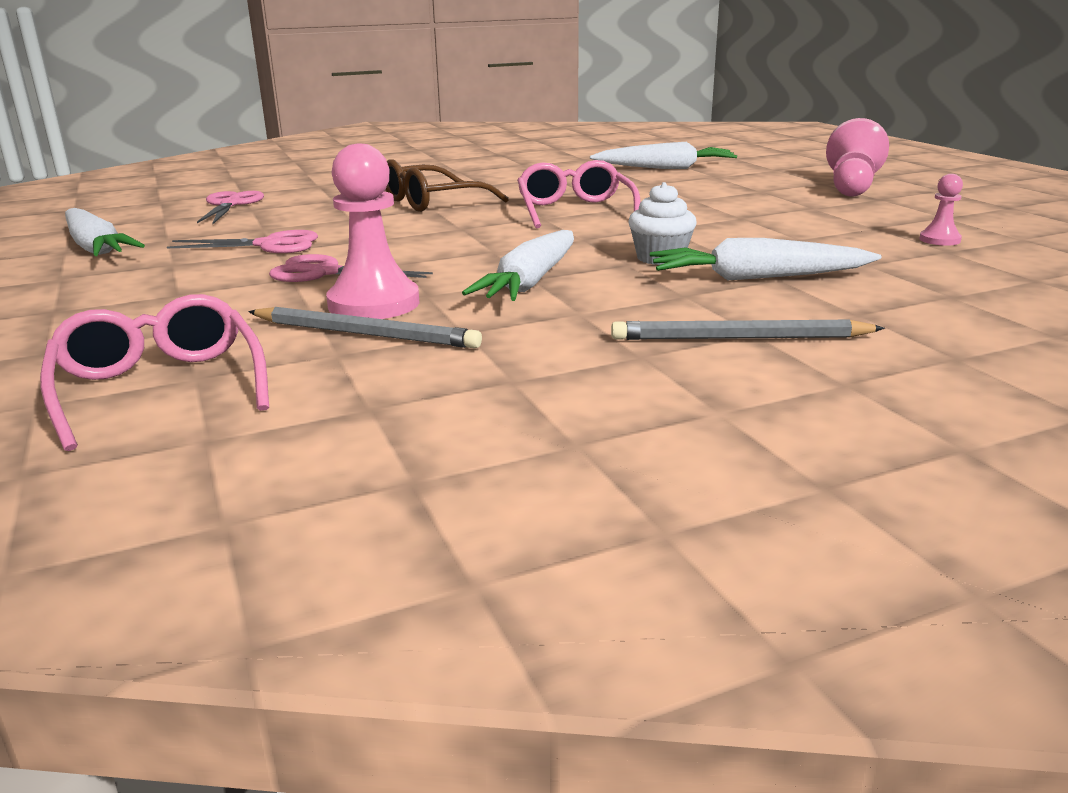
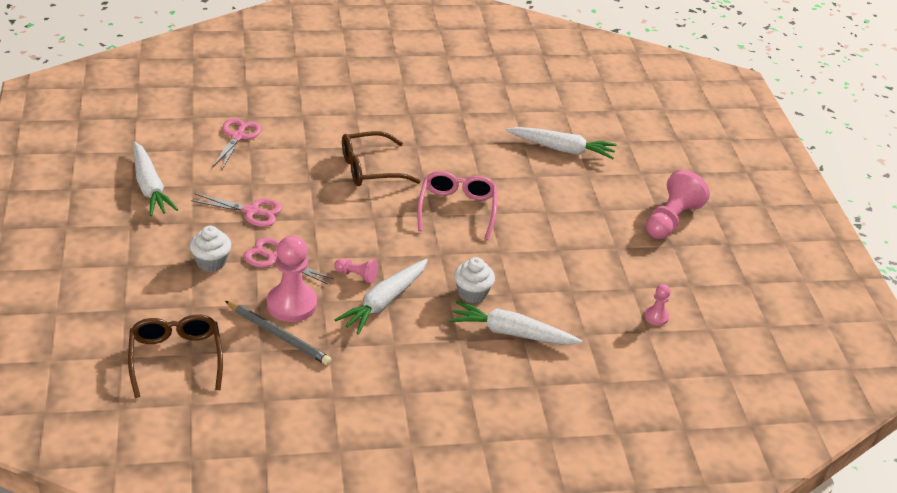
camera: 10 degrees right, 15 degrees up
pink glasses [40,294,269,451] -> brown glasses [128,314,223,398]
grey pencil [611,320,885,340] -> none
none -> white cupcake [190,226,231,272]
none -> pink pawn [334,258,378,284]

